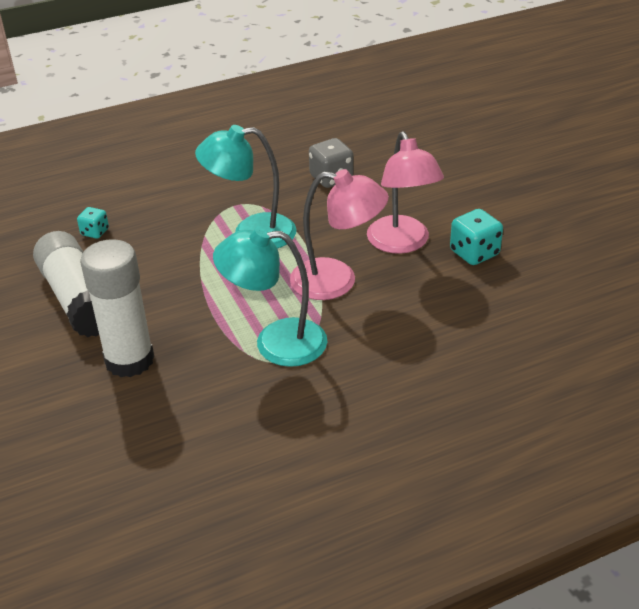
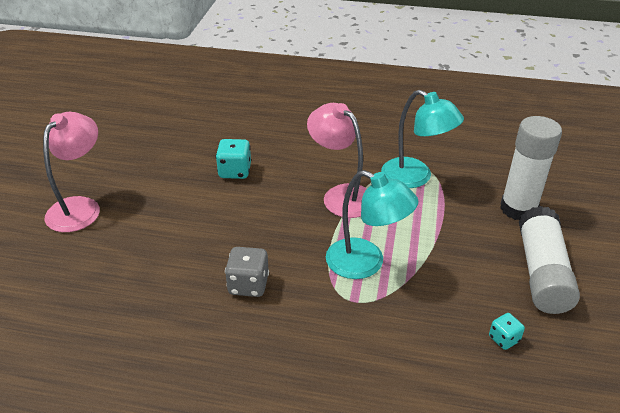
camera: 145 degrees left, 0 degrees up
pink lamp [367,131,444,254] -> pink lamp moved to [43,112,100,232]

